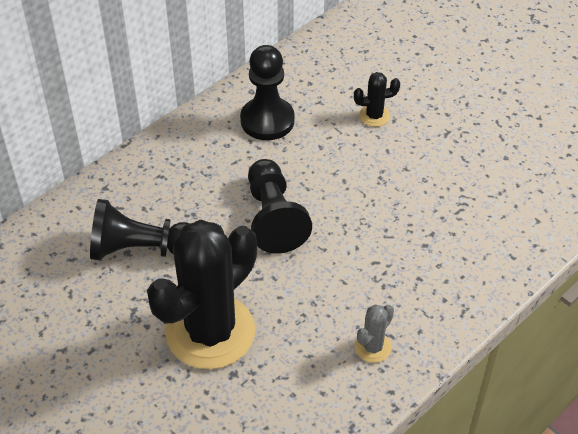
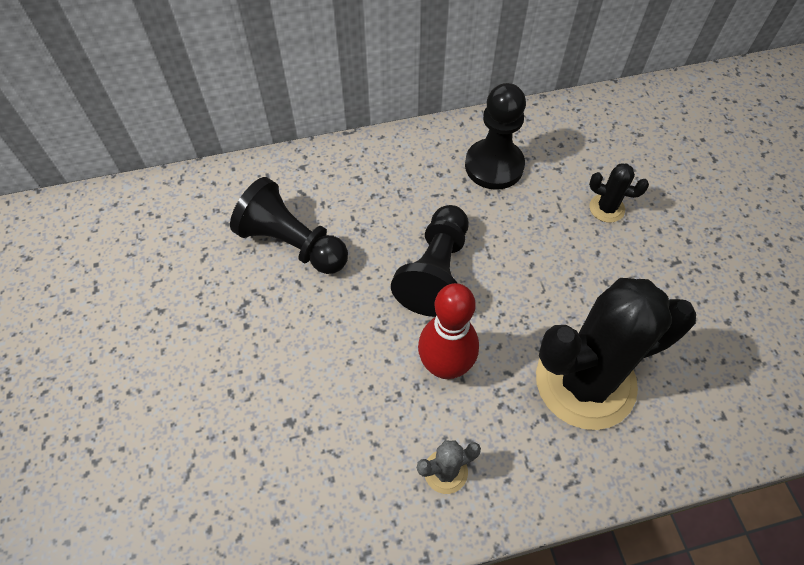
camera: 30 degrees right, 10 degrees up
black cactus [147,219,257,369] -> black cactus moved to [536,278,696,430]
none -> red bowling pin [418,283,479,379]

